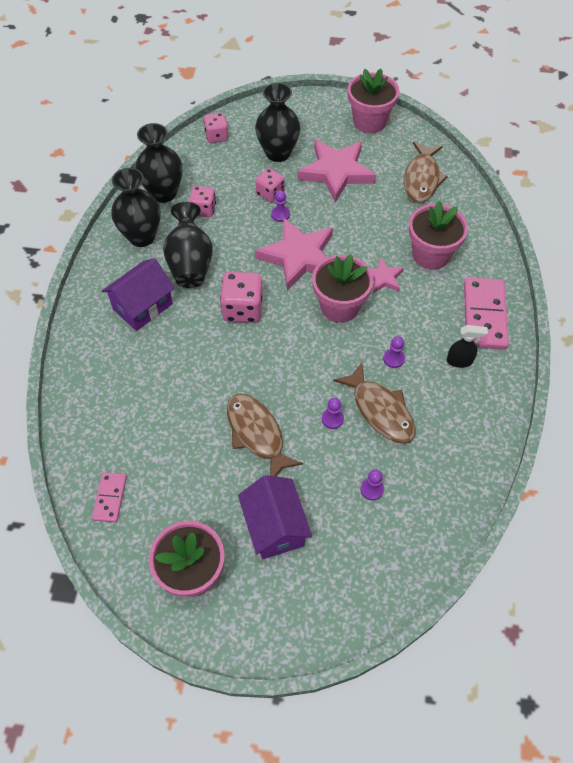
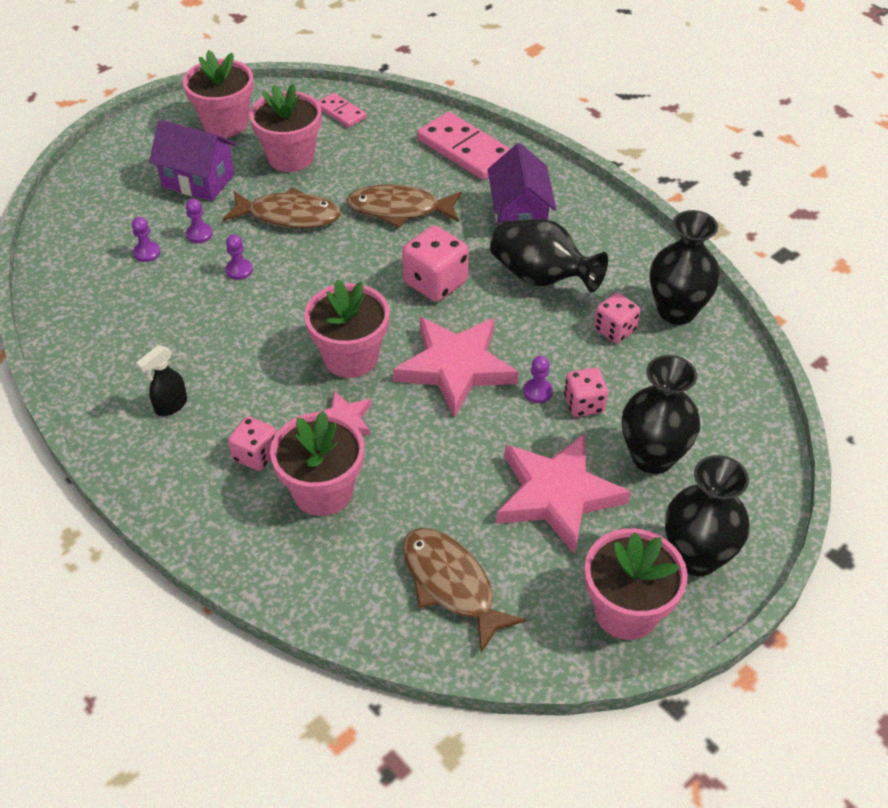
camera: 130 degrees right, 10 degrees down
black vase [111,168,161,247] -> black vase moved to [665,455,750,576]
pink dice [204,113,229,143] -> pink dice moved to [228,416,276,471]
brown fish [333,362,416,444] -> brown fish moved to [346,185,462,228]
purple pawn [383,337,405,368] -> purple pawn moved to [186,198,213,243]
pink domino [464,277,509,350] -> pink domino moved to [417,112,511,180]
none -> pink flower pot [249,84,322,172]

